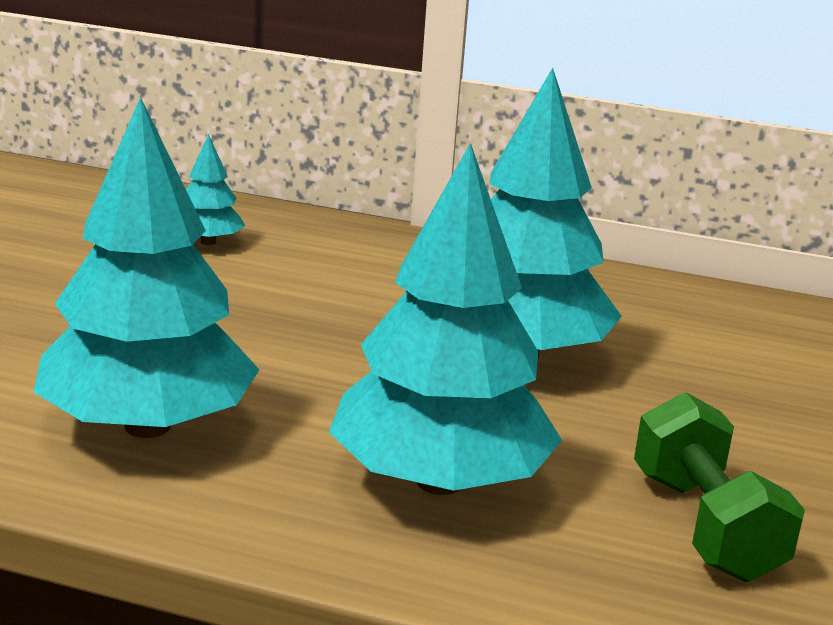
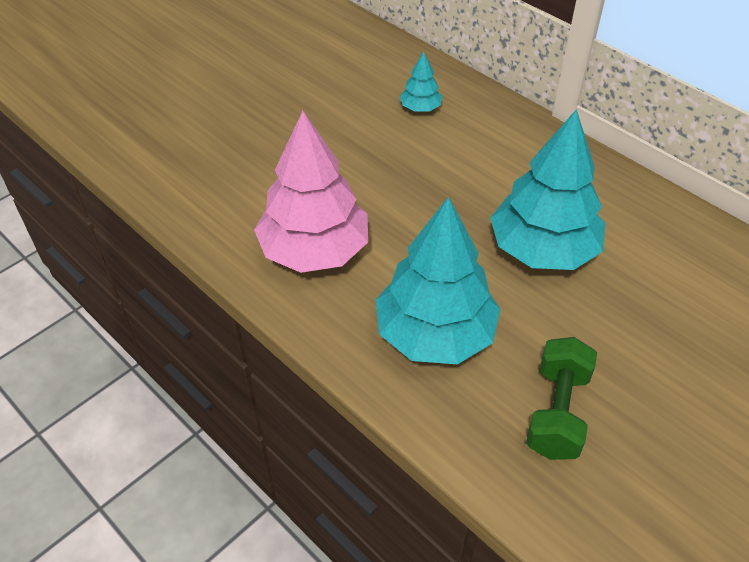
camera: 30 degrees right, 25 degrees up
turquoise tree [34,97,260,438] -> pink tree [254,111,368,273]

